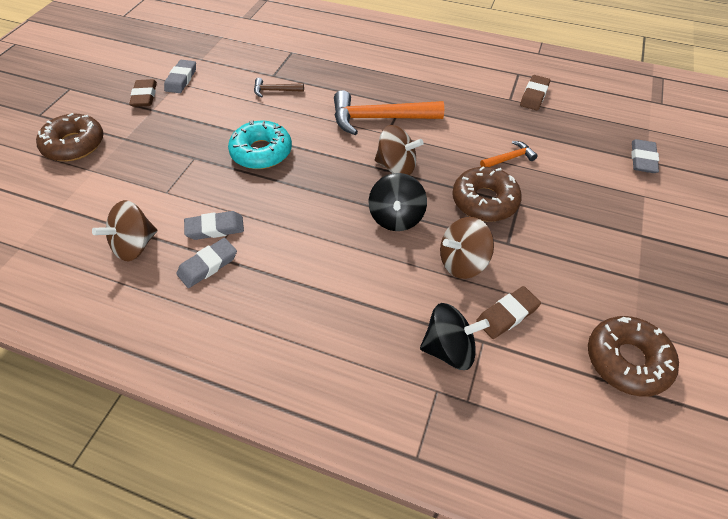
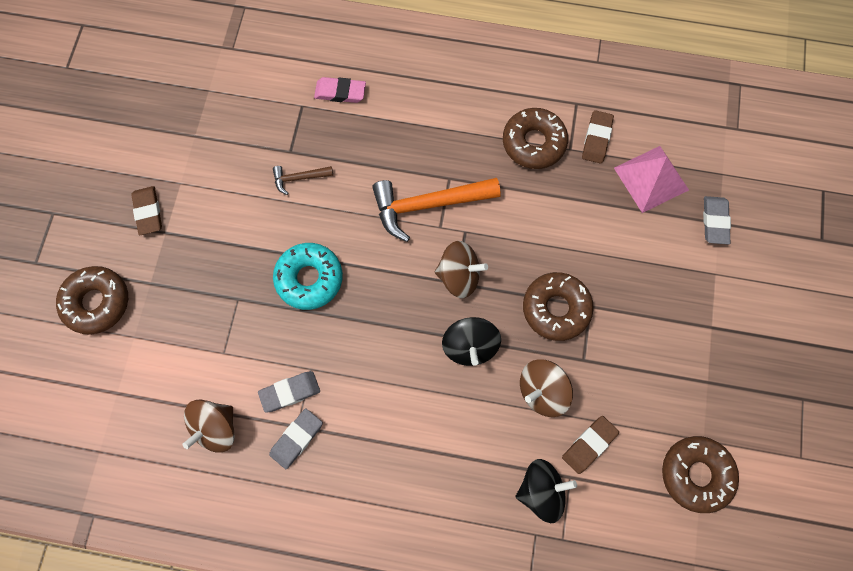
camera: 10 degrees left, 20 degrees up
grey eraser [164,60,196,93] -> none
orange hammer [480,141,538,167] -> none
none -> pink eraser [314,77,366,103]
none -> brown donut [503,108,568,169]
none -> pink pyramid [614,146,689,213]

